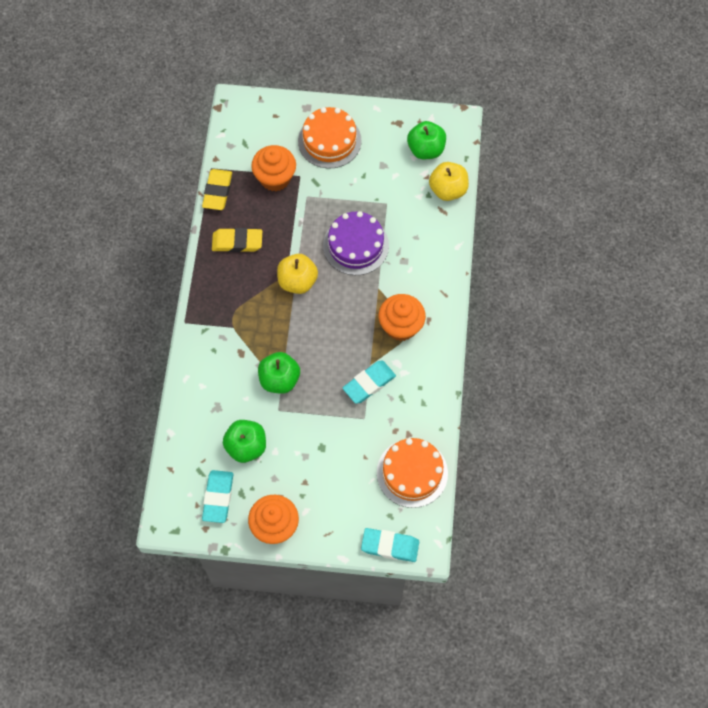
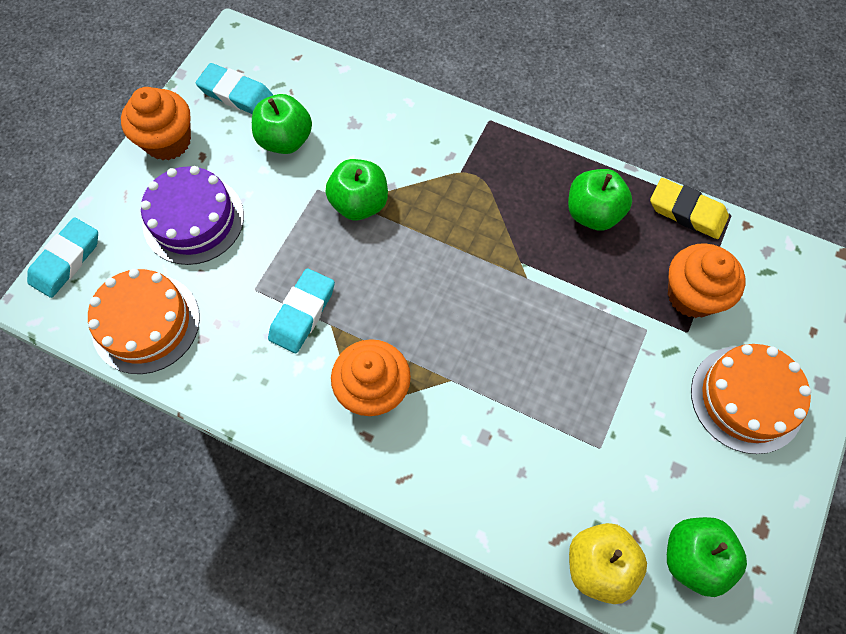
camera: 110 degrees right, 0 degrees up
yellow eraser [212,228,262,252] -> green apple [568,169,632,231]
yellow apple [277,254,318,294] -> none
purple cake [323,211,389,275] -> purple cake moved to [141,166,244,265]
turquoise eraser [343,361,396,404] -> turquoise eraser turned 45 degrees clockwise [268,268,335,353]

